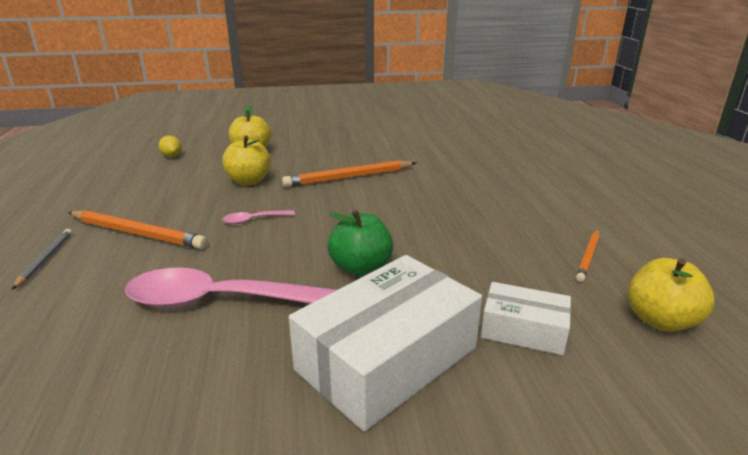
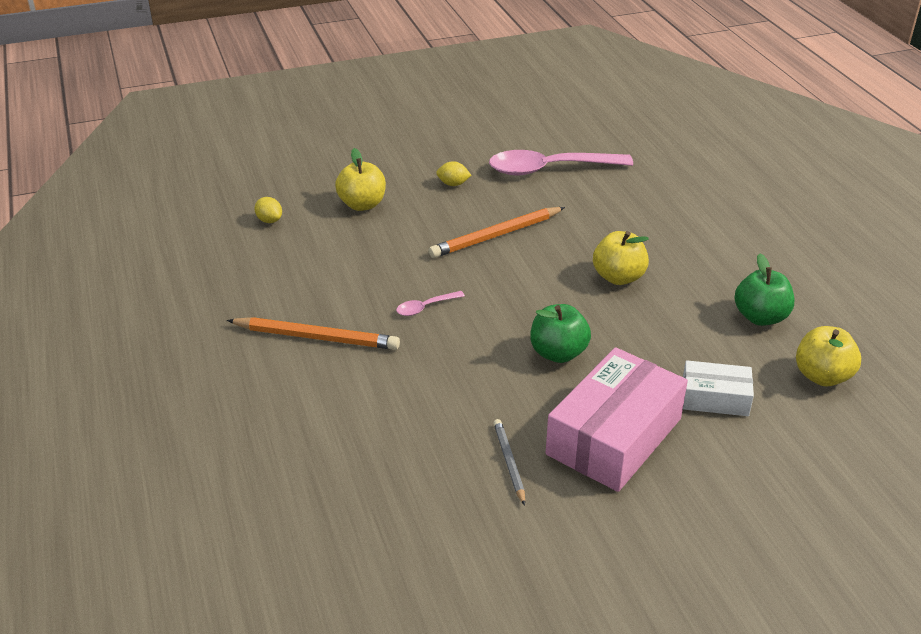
camera: 10 degrees left, 10 degrees up
grey pencil [12,229,72,290] -> grey pencil moved to [493,419,525,506]
pink spoon [125,267,336,307] -> pink spoon moved to [489,150,633,175]
yellow apple [222,136,271,186] -> yellow apple moved to [593,231,649,285]
white box [289,255,482,432] -> pink box [546,347,688,492]
orange pencil [576,230,600,282] -> green apple [735,254,795,326]
none -> yellow lemon [436,161,471,186]

